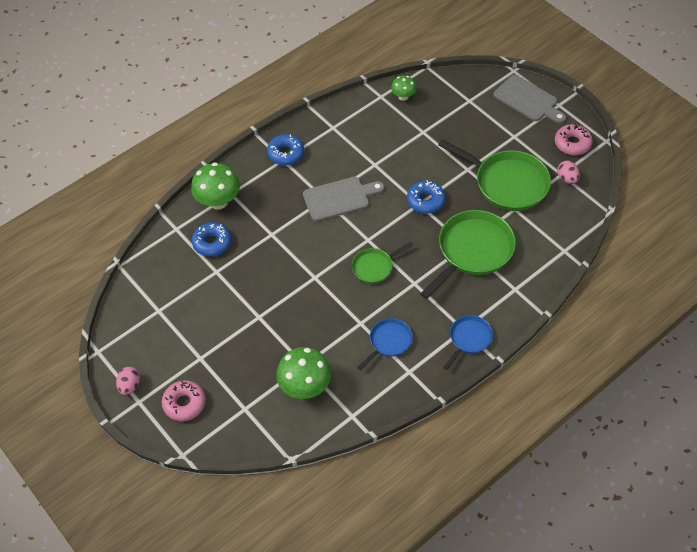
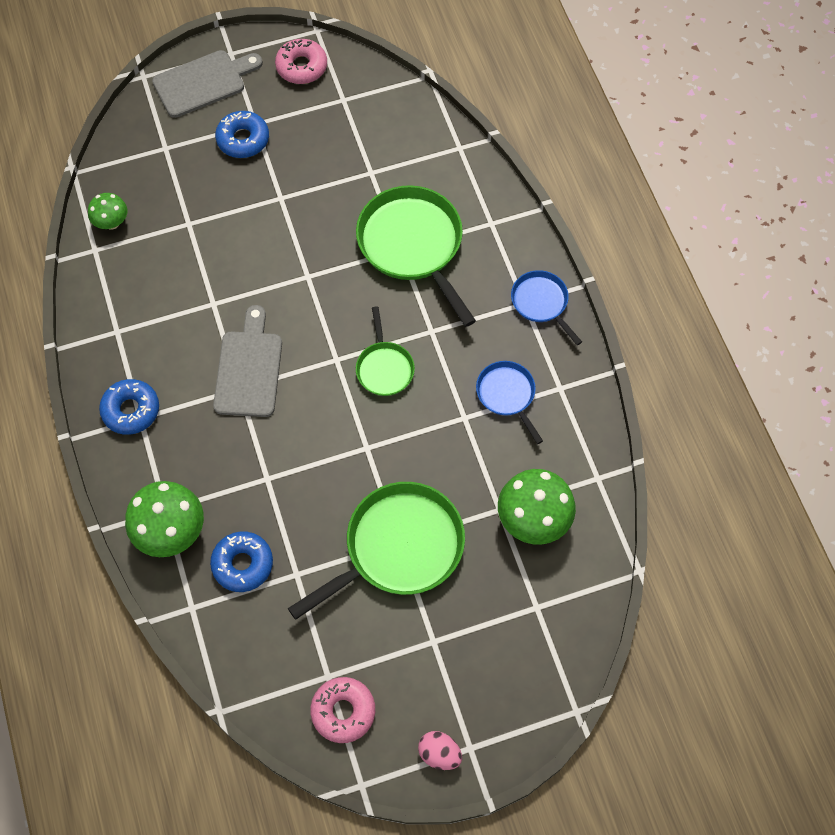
camera: 70 degrees left, 10 degrees up
pink donut [162,380,206,421] -> pink donut moved to [310,677,375,743]
blue donut [407,180,446,214] -> blue donut moved to [215,111,269,158]
green pan [438,140,551,211] -> green pan moved to [288,482,465,620]
pink egg [557,160,580,184] -> none

